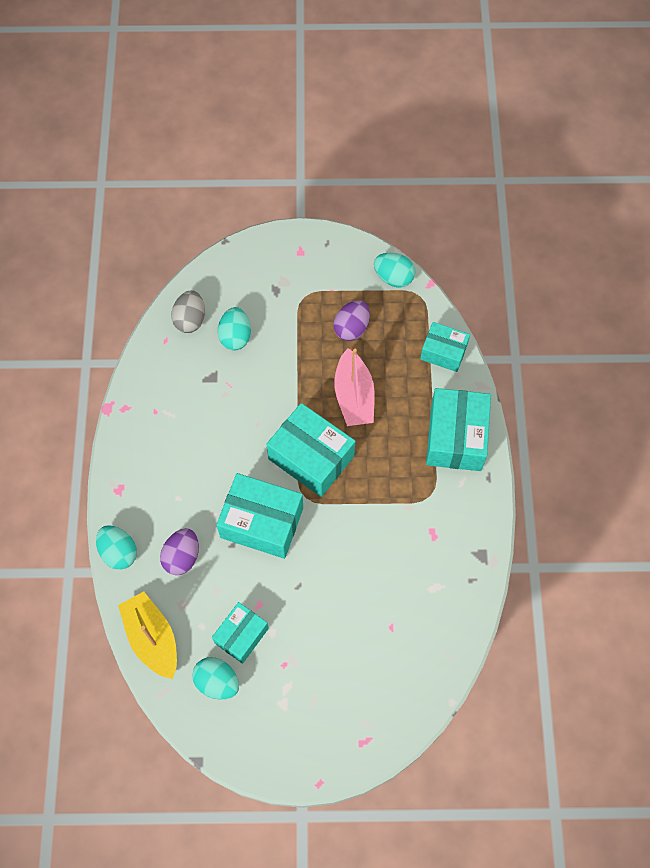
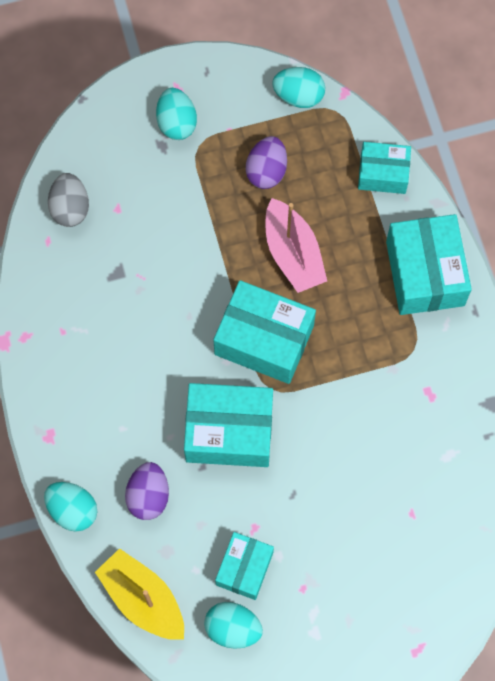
camera: 15 degrees left, 5 degrees up
turquoise egg [218,307,251,350] -> turquoise egg moved to [156,88,197,140]

